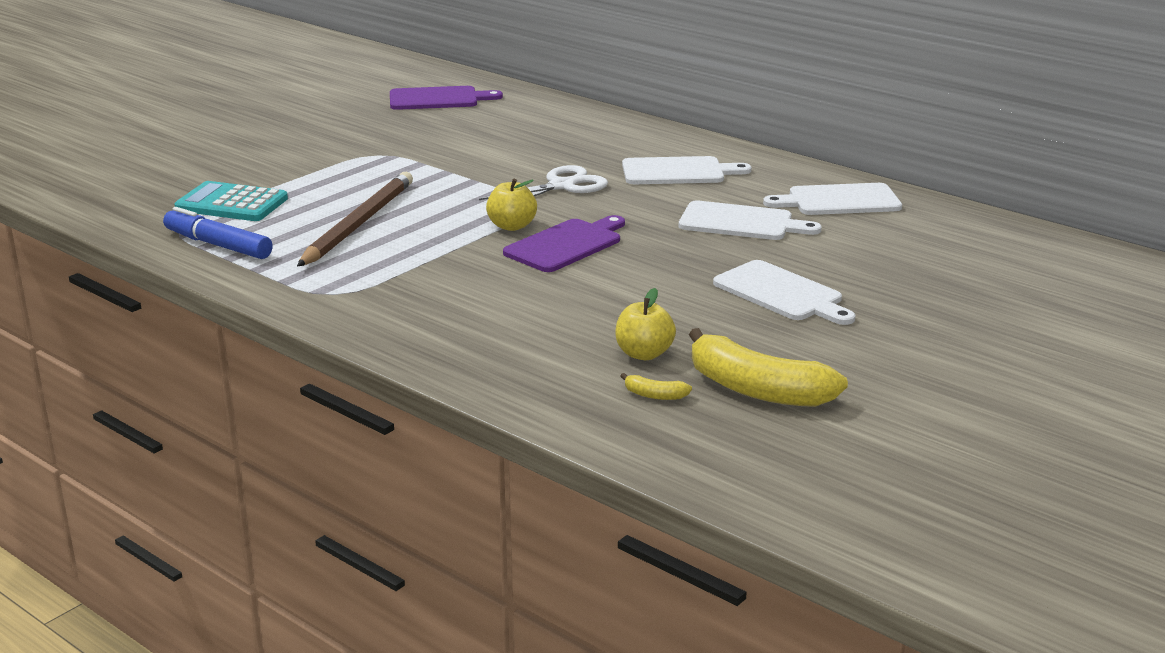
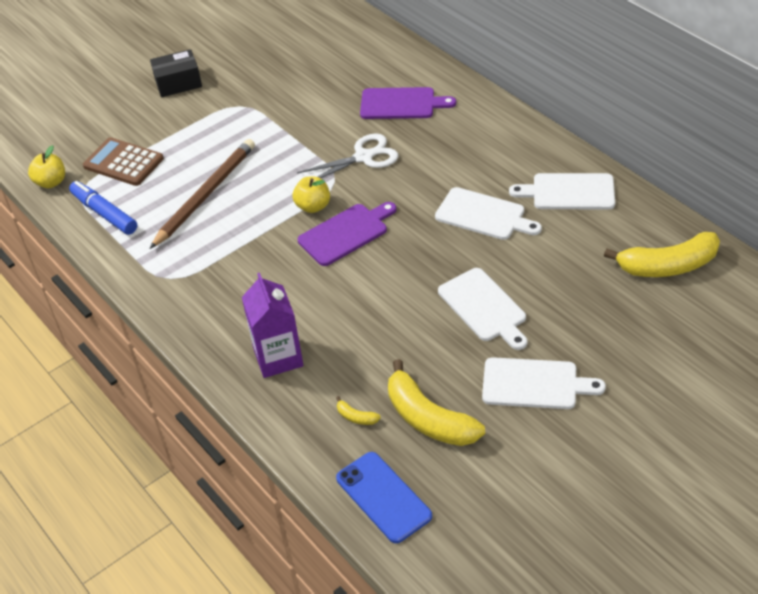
camera: 15 degrees right, 20 degrees up
turquoise calculator [174,181,288,221] -> brown calculator [83,137,164,186]
purple cutting board [390,86,503,110] -> purple cutting board moved to [360,87,456,119]
yellow apple [615,288,676,360] -> yellow apple moved to [28,145,65,188]
white cutting board [622,156,751,184] -> white cutting board moved to [482,357,606,409]
none -> black box [150,49,202,97]
none -> purple carton [242,273,303,378]
none -> blue phone [336,452,432,543]
none -> yellow banana [604,232,720,277]

